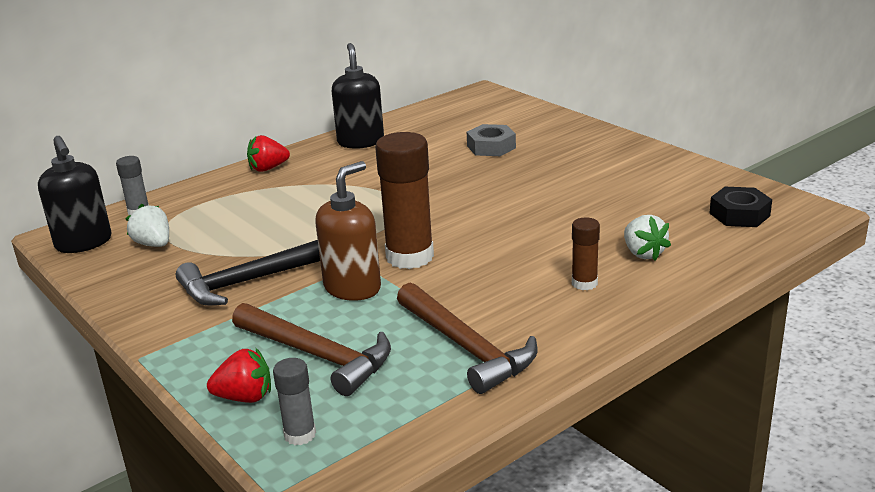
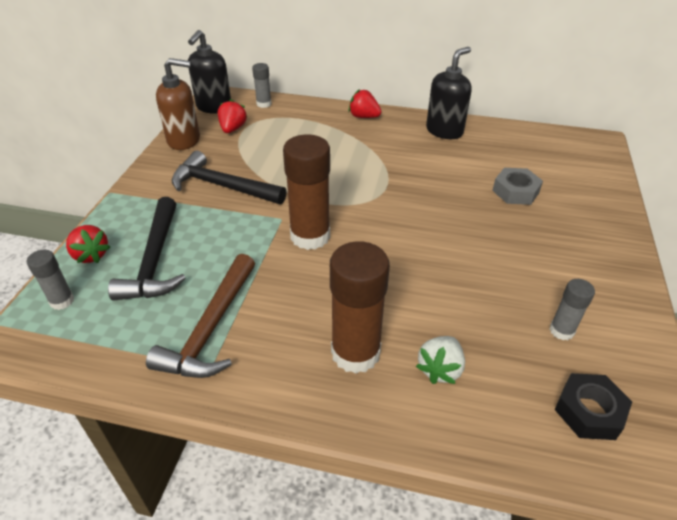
camera: 50 degrees right, 15 degrees up
white strawberry [125,204,169,247] -> red strawberry [218,99,247,133]
brown hammer [232,303,391,396] -> black hammer [108,197,186,301]
brown soap dispenser [315,161,381,301] -> brown soap dispenser moved to [156,58,200,150]
brown glue stick [572,218,600,290] -> brown glue stick [330,241,390,374], size x1.96
none -> grey glue stick [550,279,595,340]

